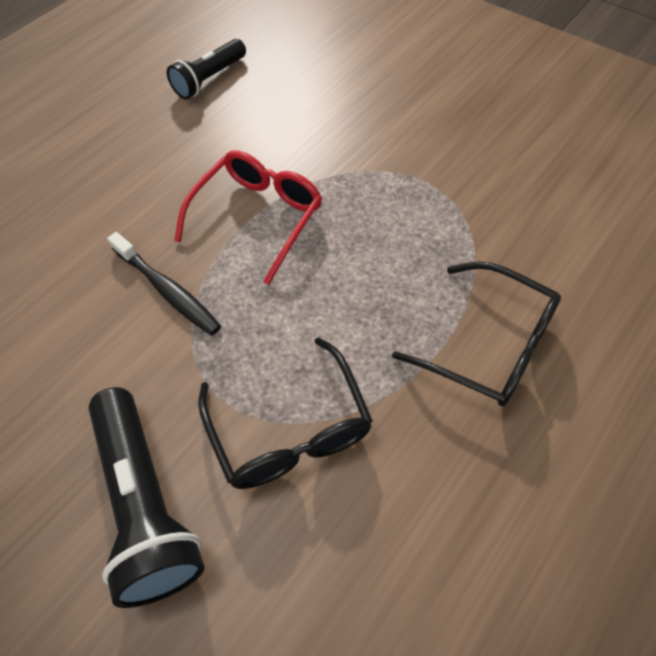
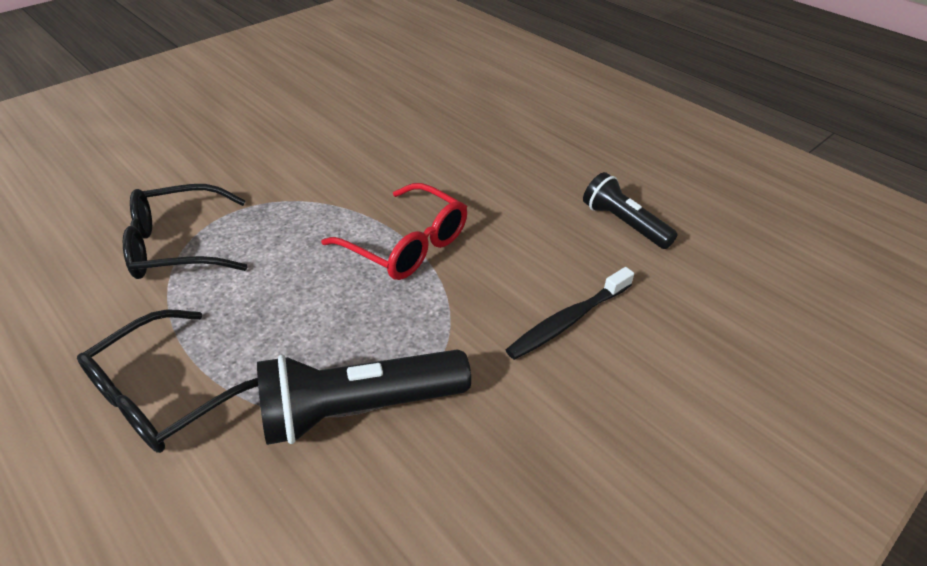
camera: 95 degrees right, 15 degrees down
black flashlight [88,387,205,608] -> black flashlight moved to [257,350,471,445]
black toothbrush [107,232,221,335] -> black toothbrush moved to [506,267,634,360]

